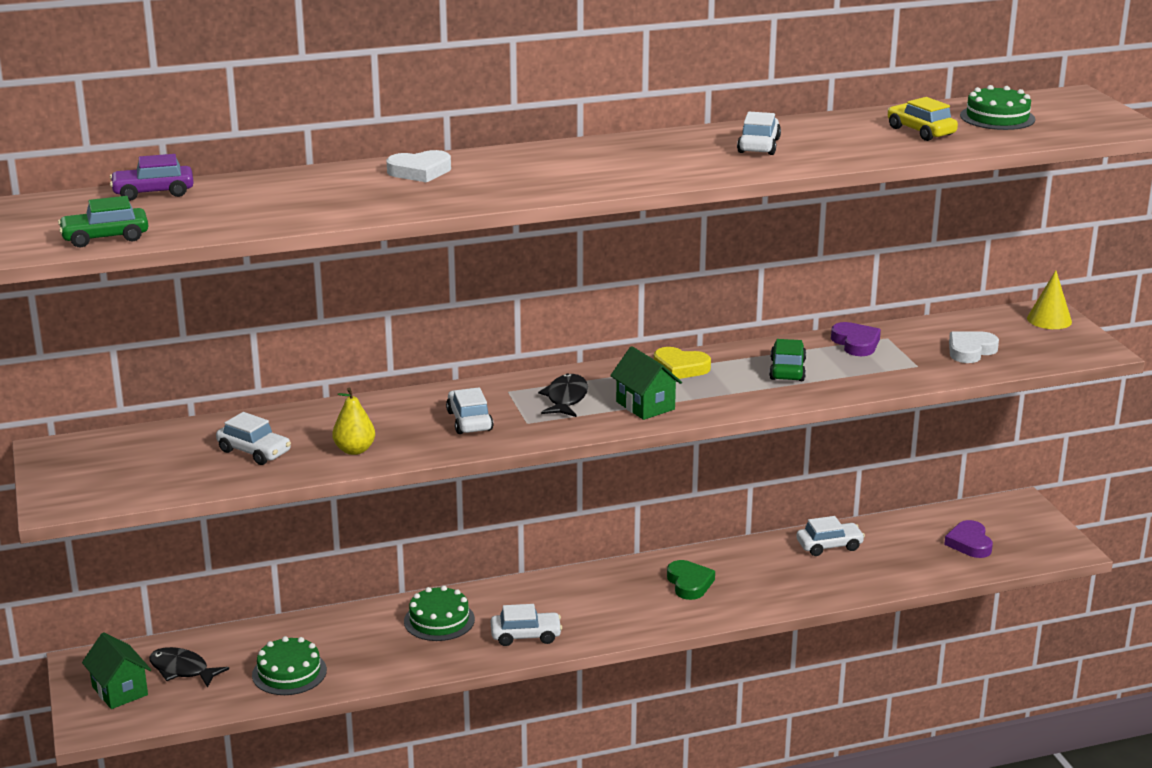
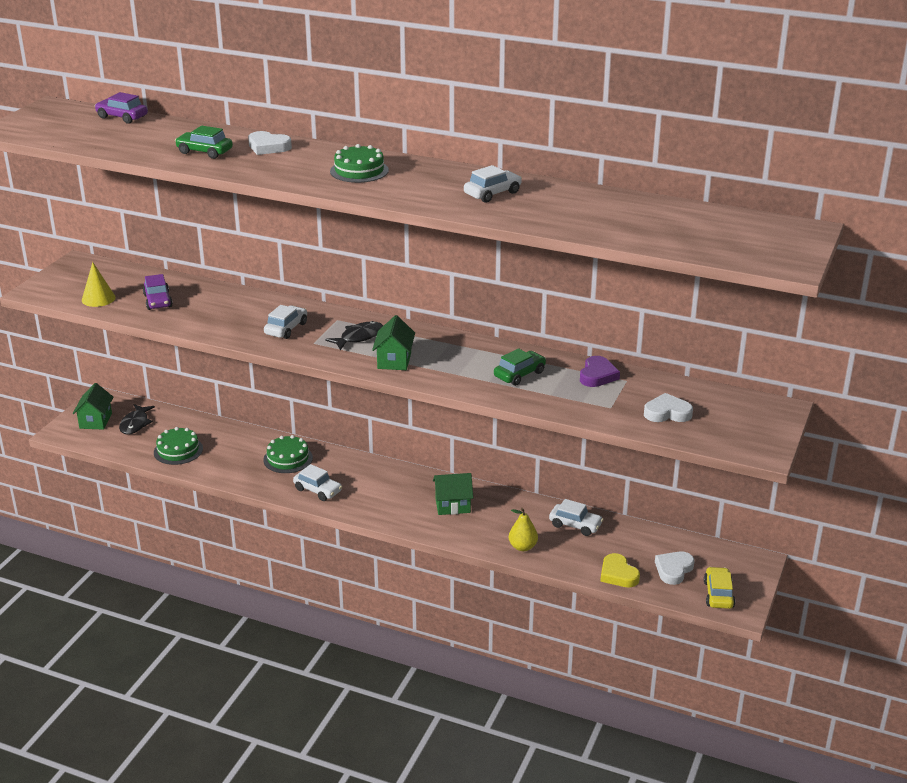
camera: 40 degrees right, 5 degrees up
green car [58,196,148,247] -> green car moved to [175,126,233,159]
black fish [149,647,229,688] -> black fish turned 150 degrees counterclockwise [119,404,155,434]
white car [216,412,291,465] -> purple car [143,274,173,310]
yellow pear [333,387,375,455] -> yellow pear moved to [509,508,538,551]
yellow heart [654,347,711,379] -> yellow heart moved to [600,553,640,588]
green heart [667,560,715,600] -> green house [433,473,473,515]
yellow car [888,97,958,141] -> yellow car moved to [704,567,735,609]
purple heart [944,520,993,558] -> white heart [655,551,695,585]
green cake [960,85,1035,130] -> green cake moved to [330,144,389,183]
yellow cone [1027,270,1072,329] -> yellow cone moved to [82,262,116,307]

